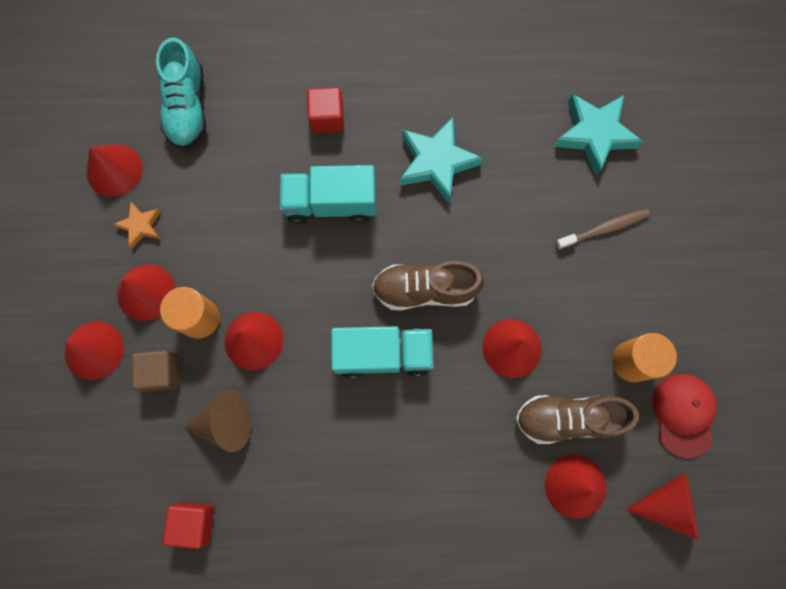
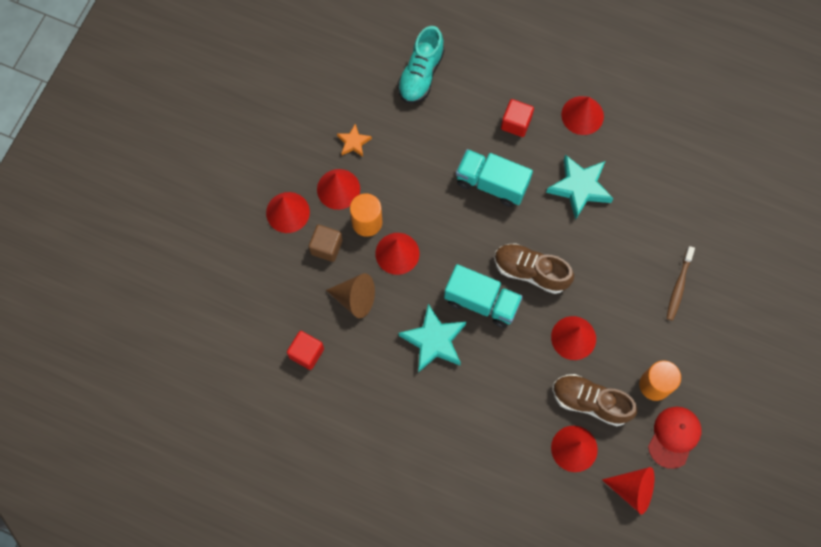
camera: 25 degrees right, 5 degrees down
red cone [87,144,143,197] -> red cone moved to [561,96,604,135]
turquoise star [553,94,643,176] -> turquoise star moved to [399,304,466,373]
brown toothbrush [555,208,650,250] -> brown toothbrush turned 105 degrees clockwise [666,246,695,321]

